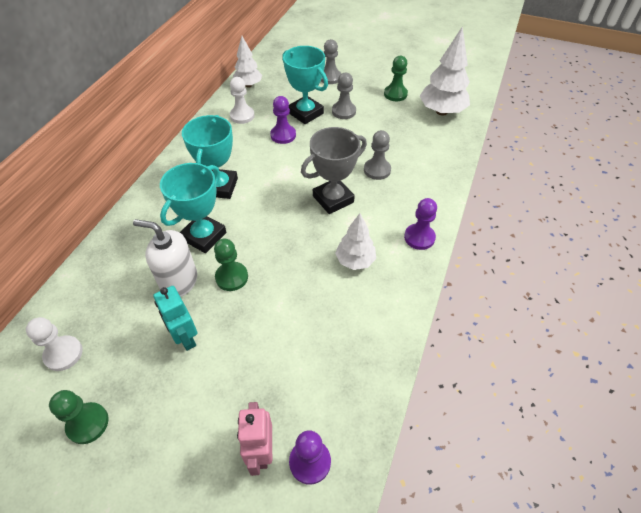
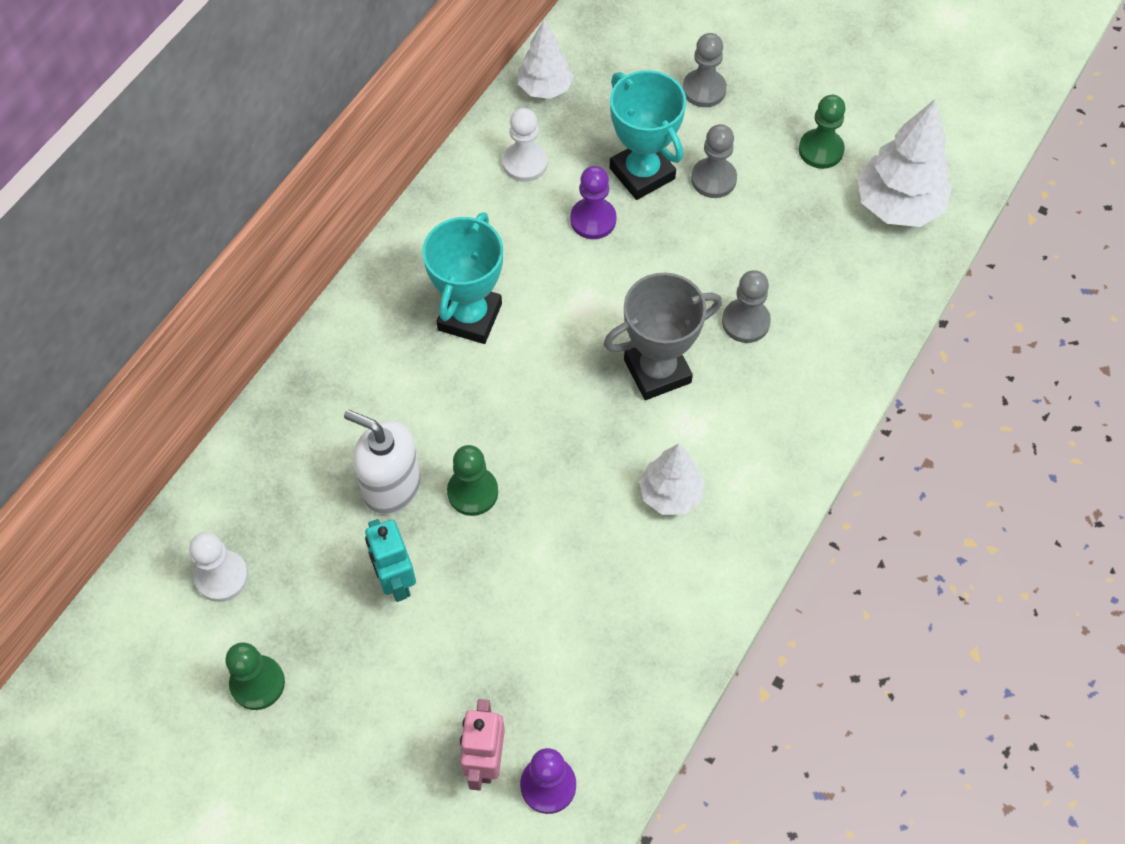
camera: 10 degrees right, 10 degrees up
turquoise trophy [160,163,226,253] -> none
purple pawn [404,198,437,250] -> none

